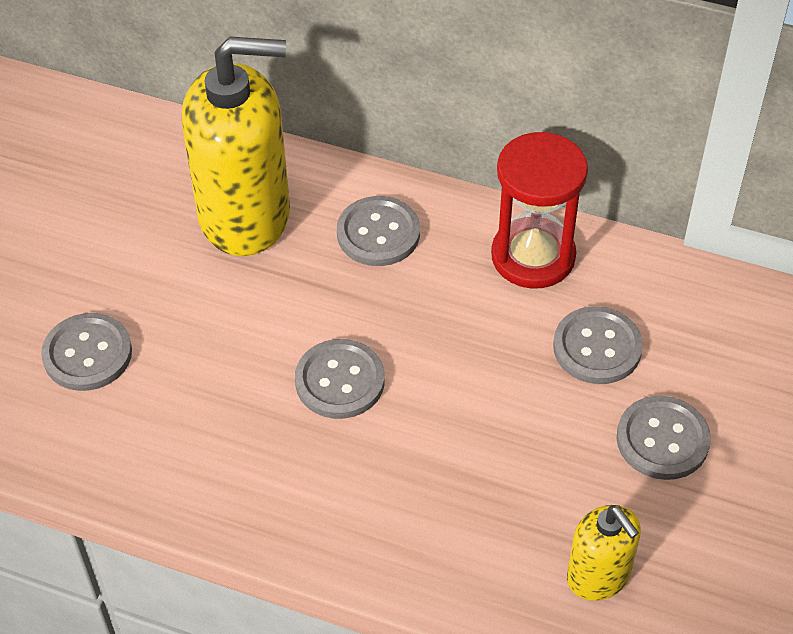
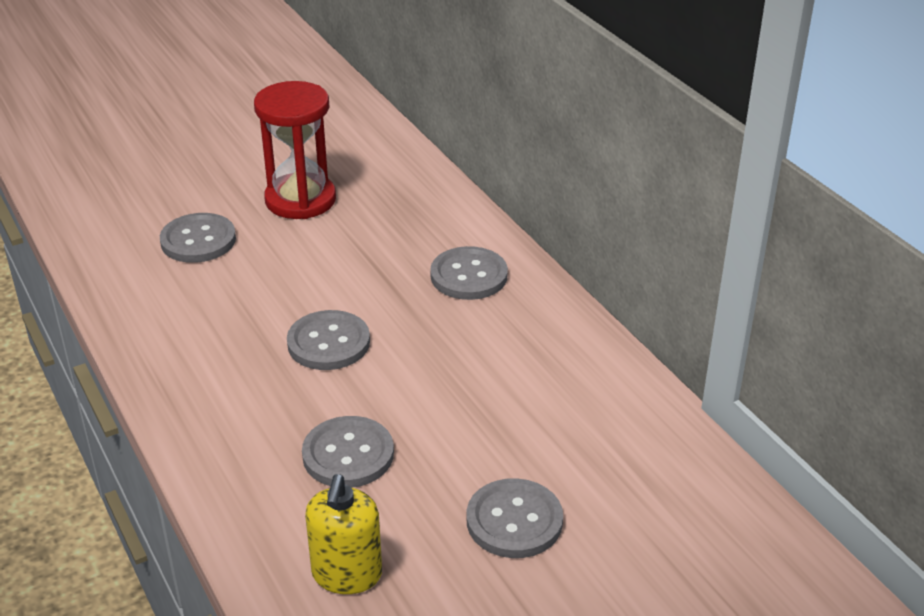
camera: 40 degrees right, 15 degrees down
yellow soap dispenser [182,37,290,256] -> none
red hourglass [491,132,588,289] -> red hourglass moved to [254,81,336,219]
grey button [553,306,643,384] -> grey button moved to [302,416,394,488]

